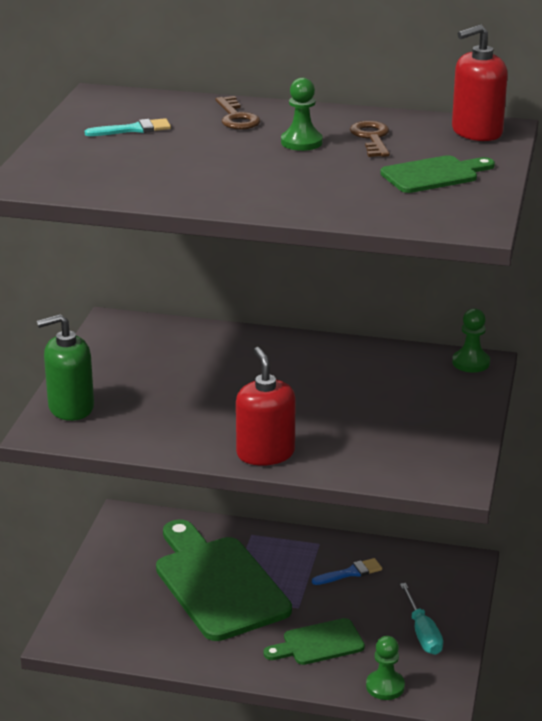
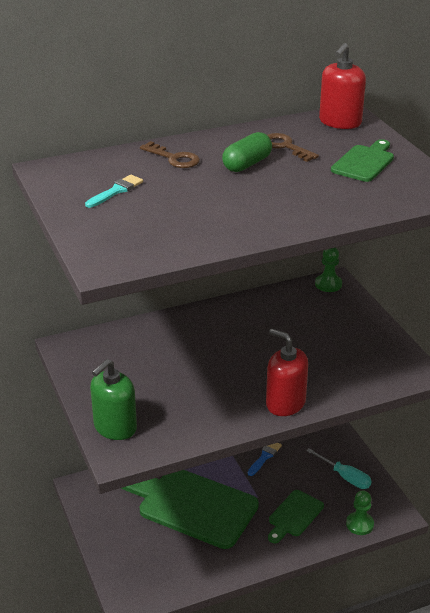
camera: 35 degrees left, 5 degrees up
green pawn [281,78,323,151] -> green capsule [222,132,272,172]

